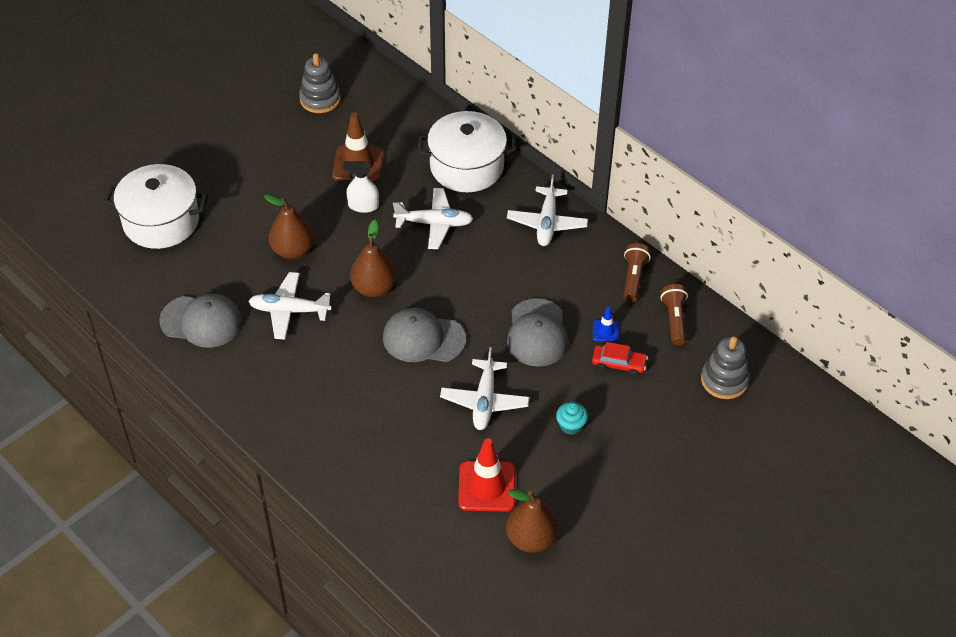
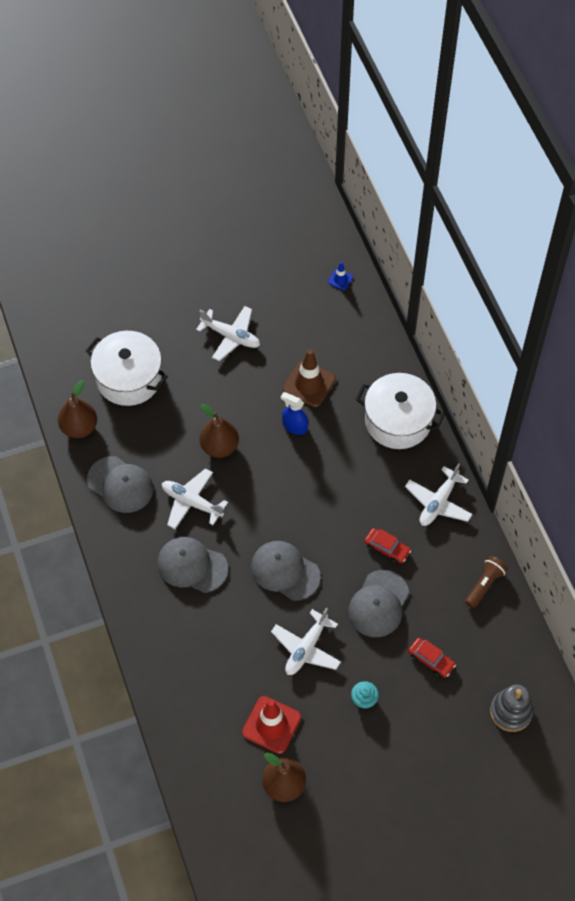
camera: 25 degrees right, 10 degrees up
grey stacking toy [299,53,341,113] -> none
white spray bottle [343,161,379,213] -> blue spray bottle [281,392,309,435]
brown pear [350,220,397,297] -> brown pear moved to [58,380,97,438]
white plane [393,188,473,249] -> white plane moved to [196,306,260,361]
blue traffic cone [593,307,619,342] -> blue traffic cone moved to [328,262,353,290]
brown flashlight [661,284,688,345] -> none
none -> grey cap [157,537,228,593]
none -> red car [364,528,411,564]

